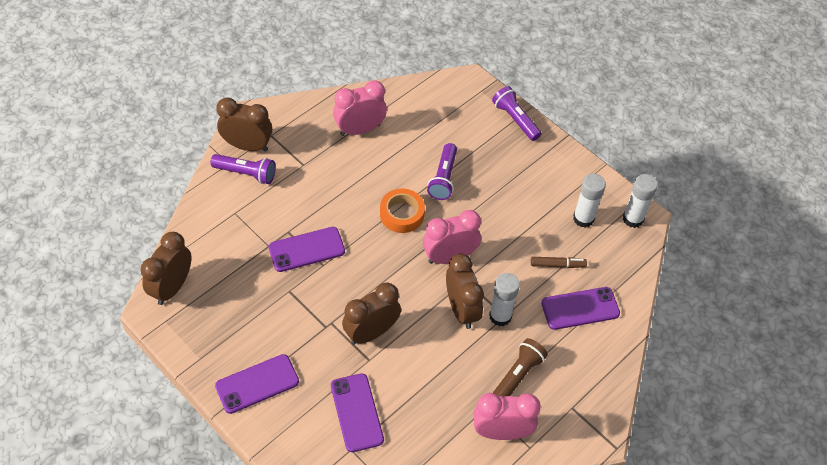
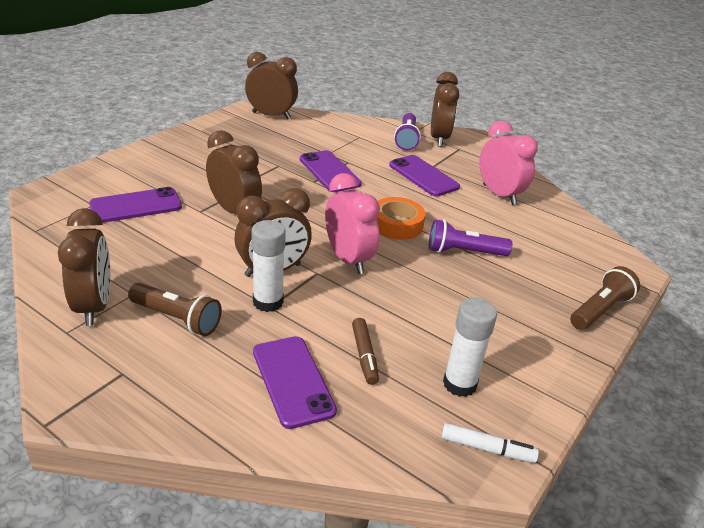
camera: 80 degrees right, 20 degrees down
purple phone [215,354,299,414] -> purple phone moved to [389,155,460,197]
pink clock [474,393,541,440] -> brown clock [58,208,110,326]
purple flashlight [492,86,542,141] -> brown flashlight [570,266,640,330]
white glue stick [623,174,658,228] -> white marker [441,423,539,463]

